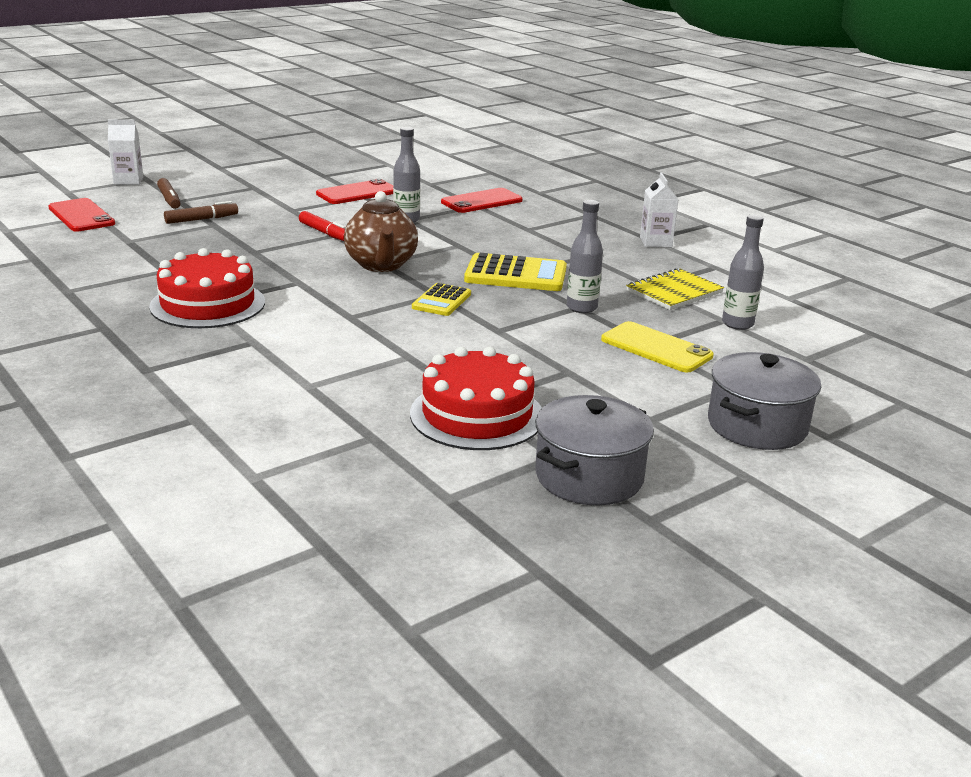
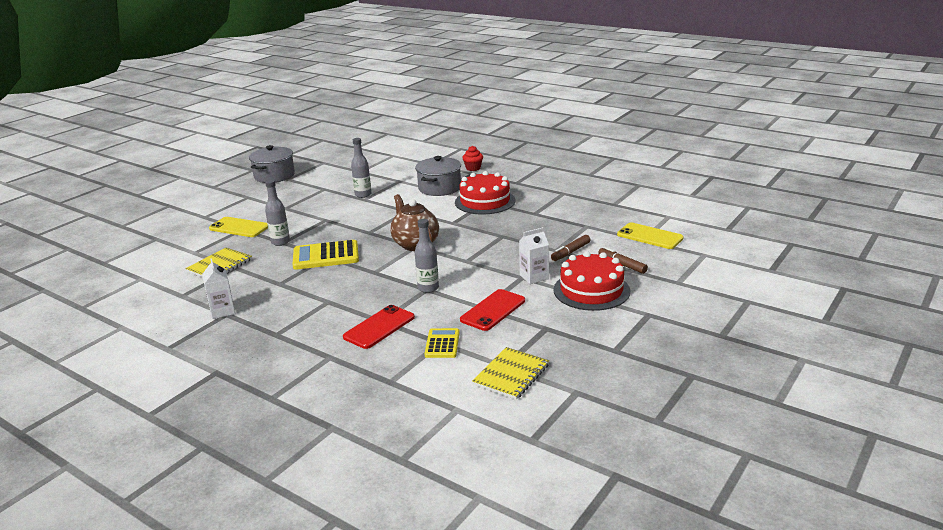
camera: 165 degrees right, 0 degrees up
red phone [48,198,115,232] -> yellow phone [617,223,684,249]
white carton [108,120,143,185] -> white carton moved to [519,227,549,284]
red marker [299,211,345,241] -> none
red cake [410,347,542,450] -> red cake moved to [553,251,630,311]
yellow calculator [412,283,471,316] -> yellow calculator moved to [424,328,460,358]
grey pot [708,352,821,450] -> grey pot moved to [415,156,461,196]
grey bottle [722,215,764,330] -> grey bottle moved to [351,138,372,198]
none -> red cupcake [462,146,483,171]
none -> yellow notebook [472,347,549,400]

